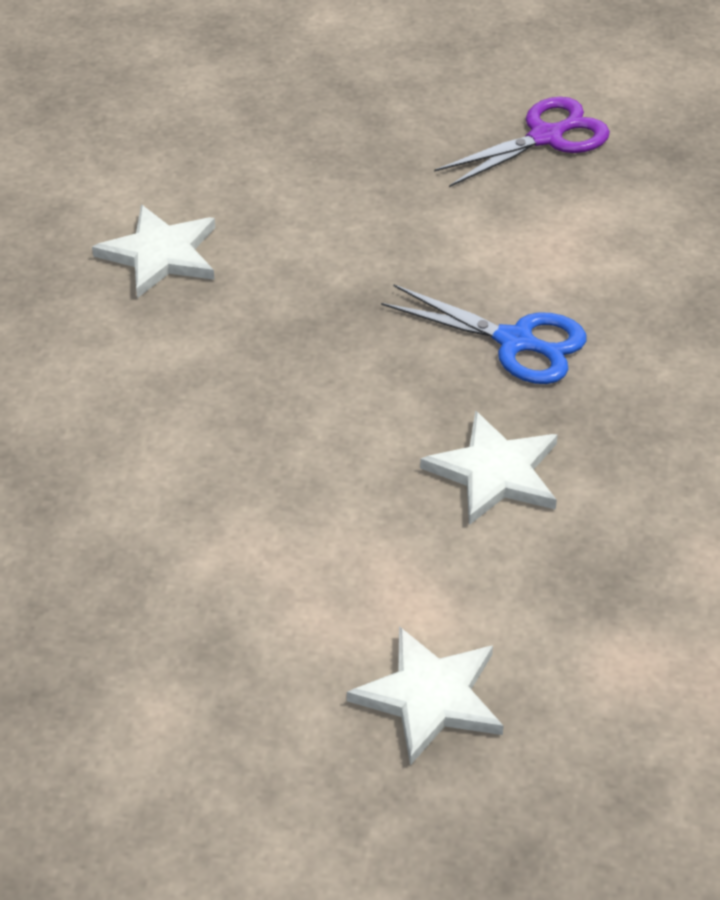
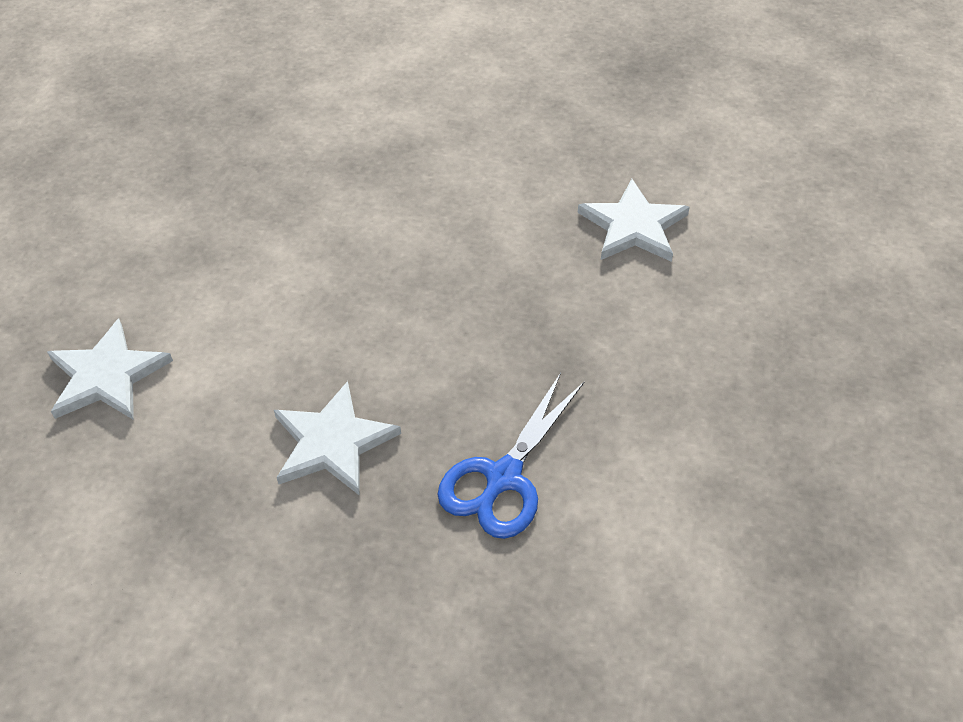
camera: 95 degrees right, 5 degrees up
purple scissors [434,97,610,187] -> none

